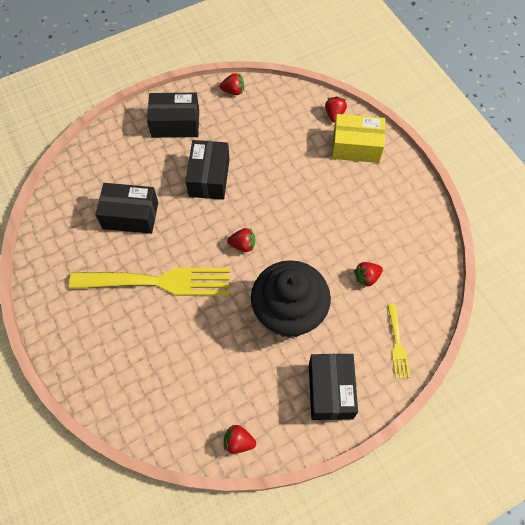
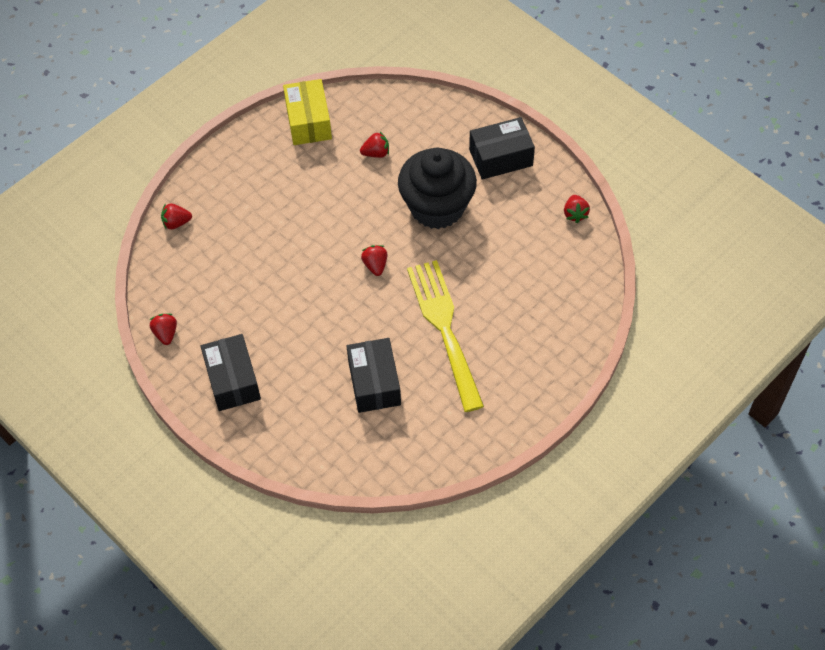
camera: 105 degrees left, 5 degrees down
black box [186,140,230,200] -> none
yellow box [332,114,385,163] -> yellow box moved to [283,79,332,145]
red strawberry [354,262,383,287] -> red strawberry turned 60 degrees counterclockwise [360,132,389,158]
yellow fork [388,304,410,379] -> none

